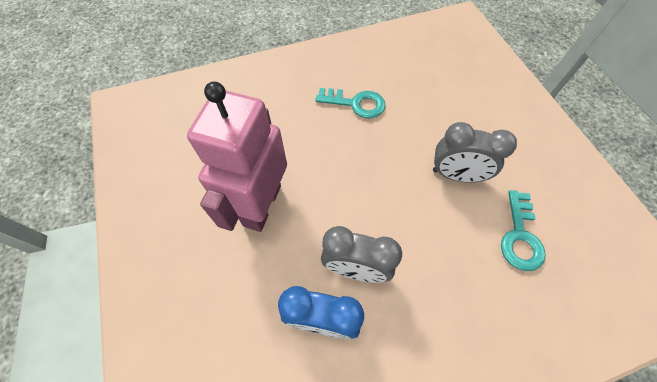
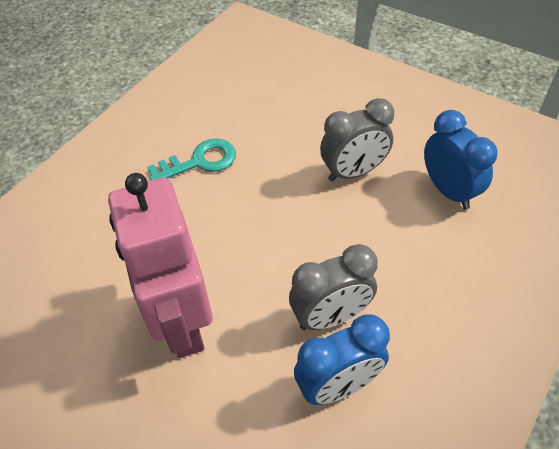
camera: 35 degrees left, 10 degrees down
turquoise key [501,190,546,271] -> blue clock [424,110,497,209]

